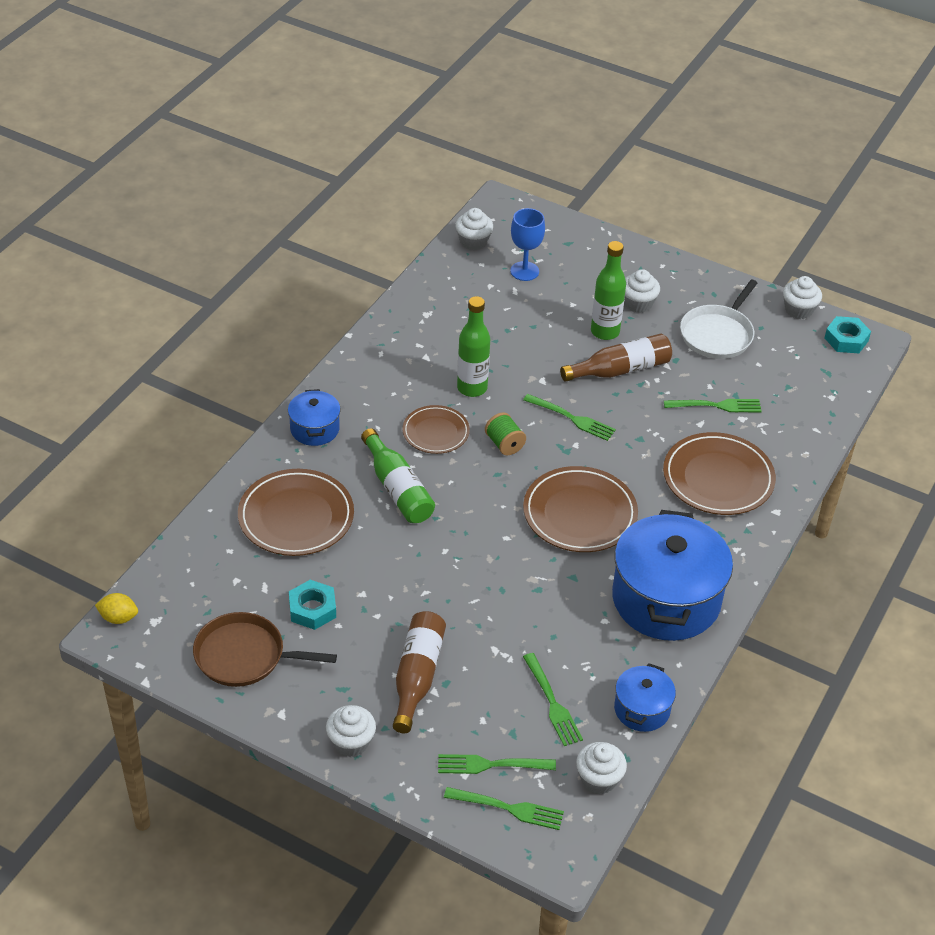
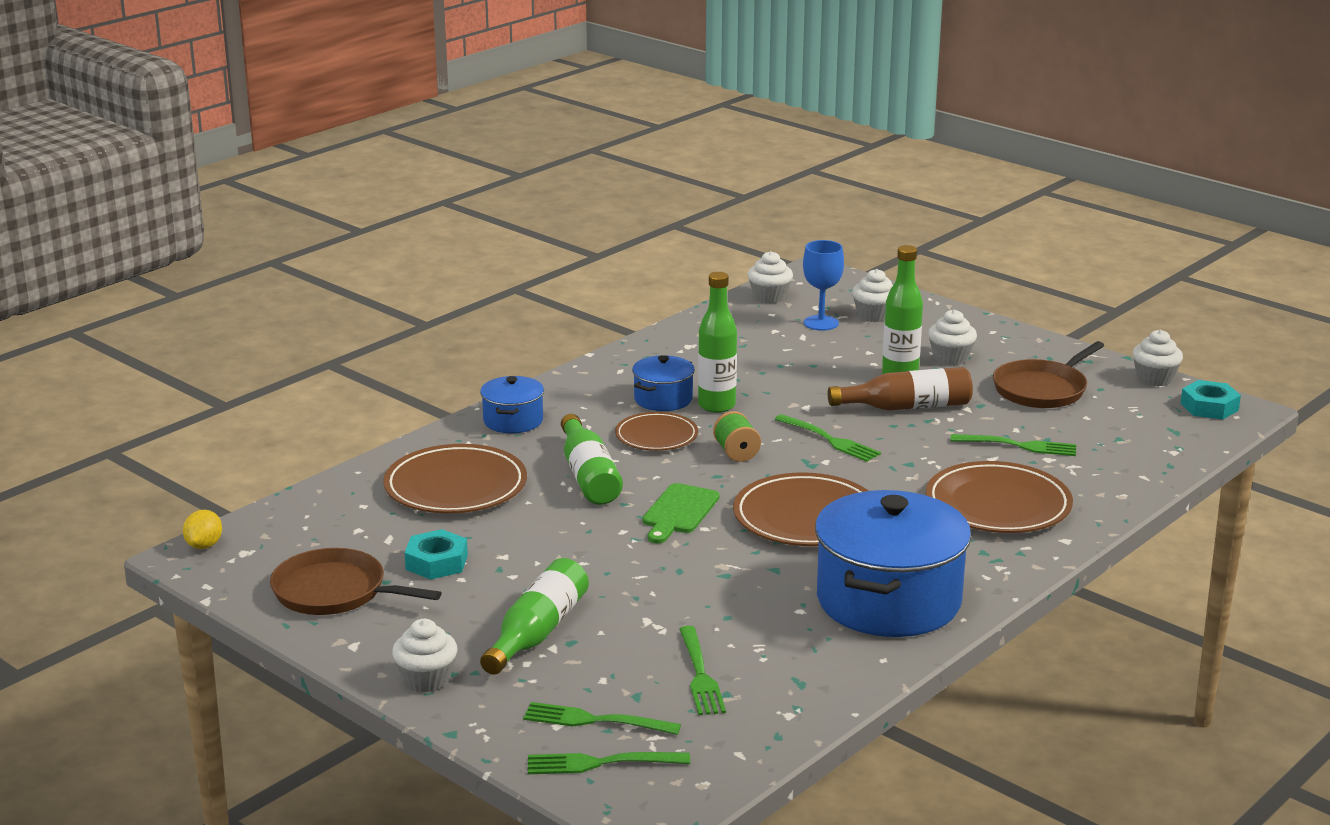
camera: 15 degrees right, 20 degrees down
yellow lemon [95,593,138,624] -> yellow lemon turned 75 degrees clockwise [183,510,222,549]
brown bottle [393,611,446,733] -> green bottle [480,558,589,675]
green fork [444,787,564,830] -> green fork turned 150 degrees clockwise [528,752,690,774]
white cupcake [576,742,627,794] -> white cupcake moved to [852,269,893,322]
blue pot [614,663,676,732] -> blue pot moved to [632,355,695,411]
white pan [680,280,757,359] -> brown pan [993,341,1104,408]
none -> green cutting board [643,483,720,543]

